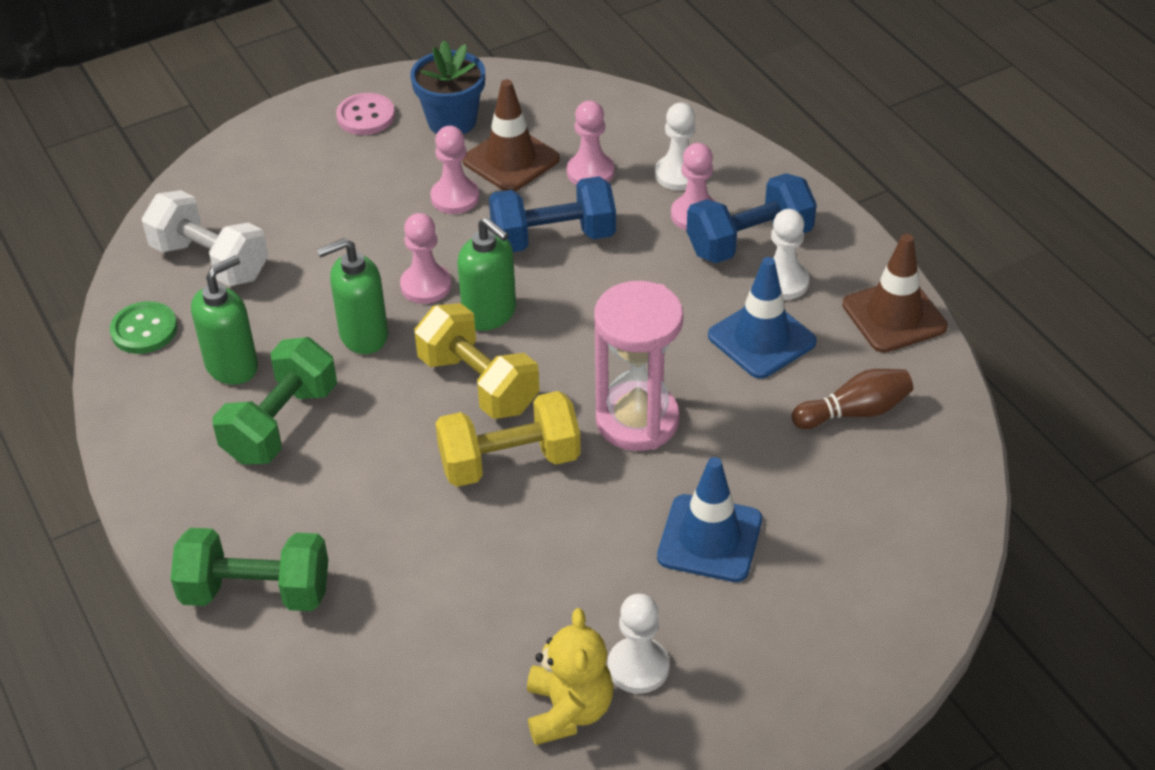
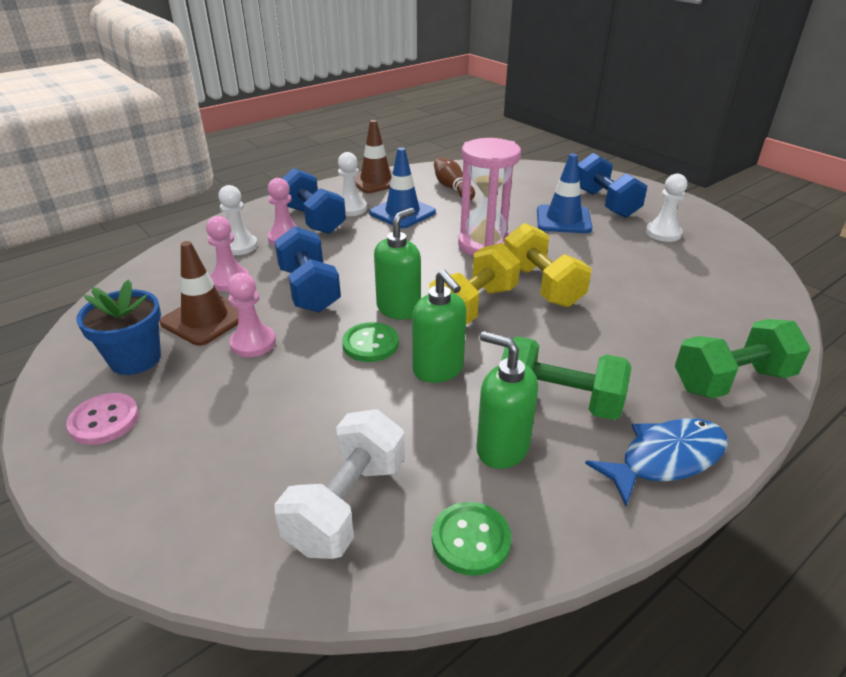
camera: 100 degrees left, 10 degrees down
green dumbbell [171,528,328,611] -> green dumbbell turned 75 degrees clockwise [675,319,810,398]
pink pawn [400,213,451,304] -> green button [342,322,399,362]
yellow teddy bear [527,608,613,745] -> none
none -> blue dumbbell [578,153,647,218]
none -> blue fish [585,418,728,506]

